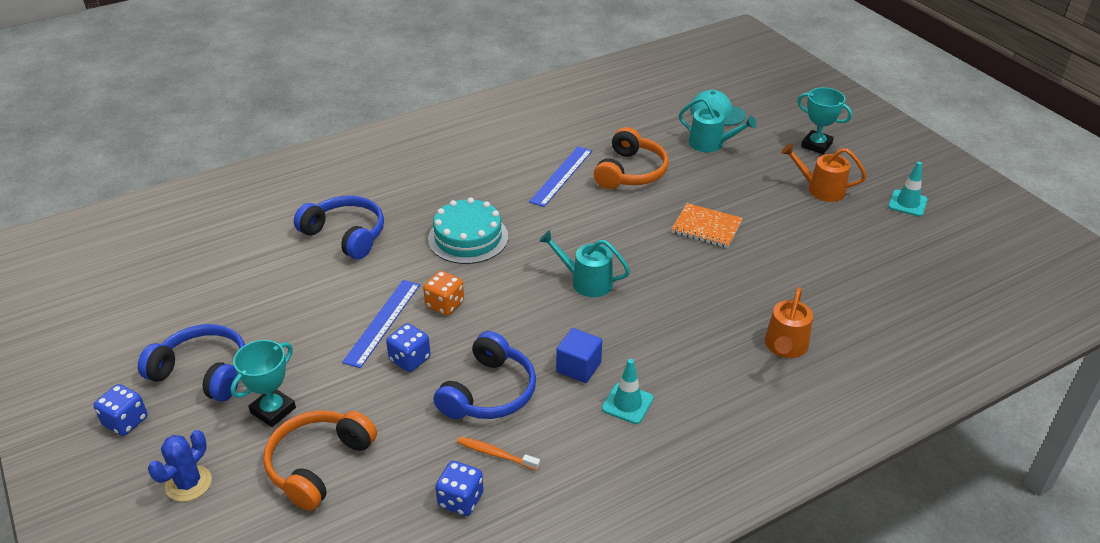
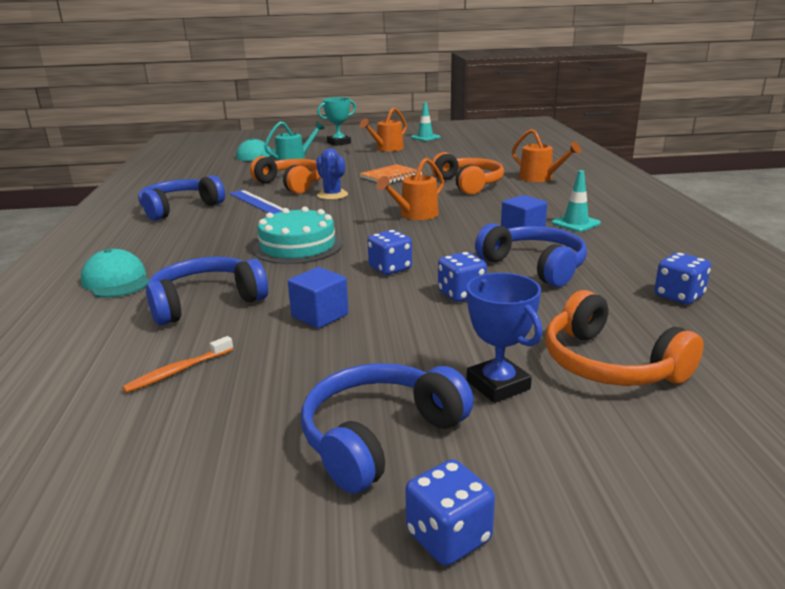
camera: 65 degrees left, 15 degrees down
blue cactus [148,430,212,502] -> blue cactus moved to [316,148,348,200]
turquoise trophy [231,340,296,427] -> blue trophy [467,273,542,403]
blue ruler [342,280,420,368] -> none
orange dice [423,271,464,316] -> blue dice [367,230,412,275]
orange toothbrush [457,437,540,471] -> orange toothbrush moved to [122,336,233,393]
turquoise watering can [539,230,630,297] -> orange watering can [376,158,444,220]
none -> turquoise cap [81,249,149,298]
none -> blue headphones [138,175,225,221]
none -> blue cube [288,267,349,328]
none -> orange headphones [431,152,504,195]

